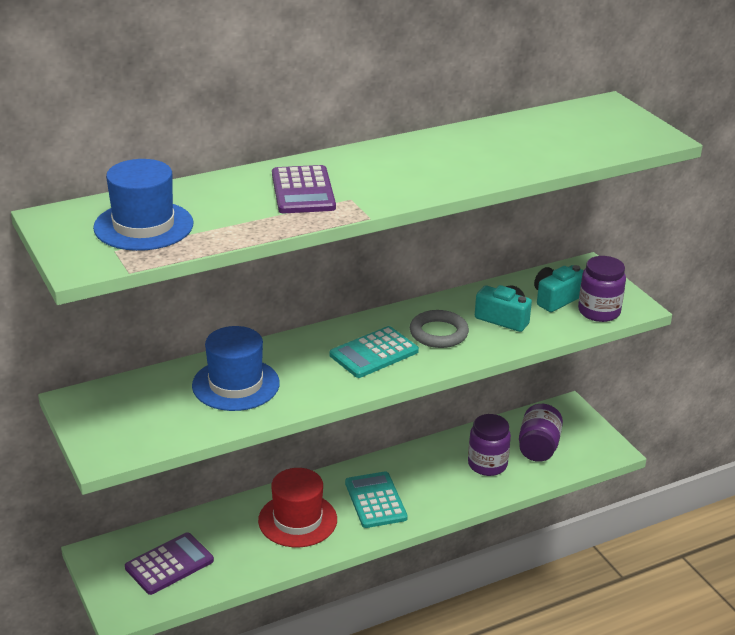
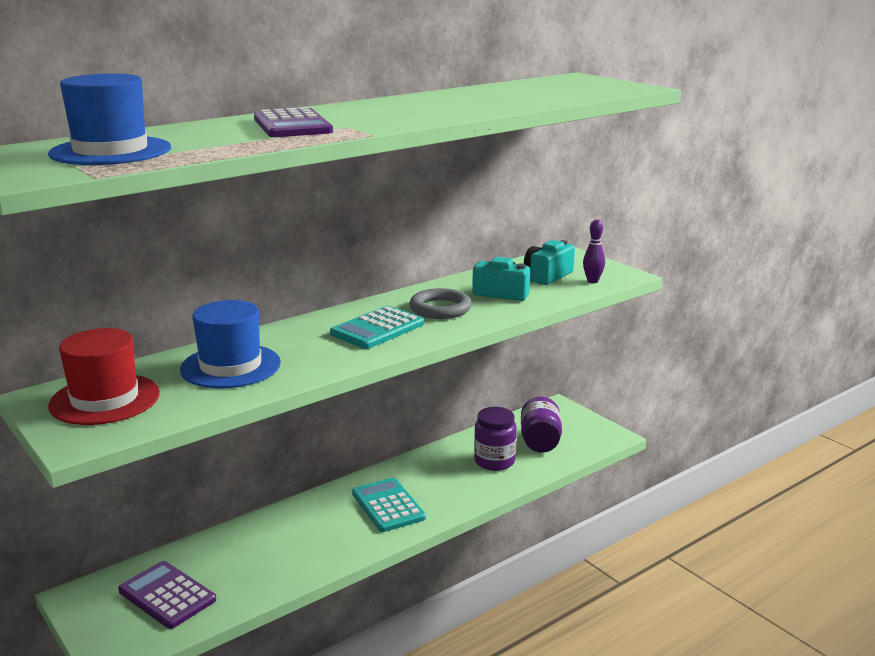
camera: 10 degrees left, 10 degrees down
purple calculator [125,532,214,595] -> purple calculator turned 90 degrees counterclockwise [118,561,216,629]
red hat [258,468,337,547] -> red hat moved to [48,328,160,425]
purple jar [578,256,626,322] -> purple bowling pin [583,219,605,283]

